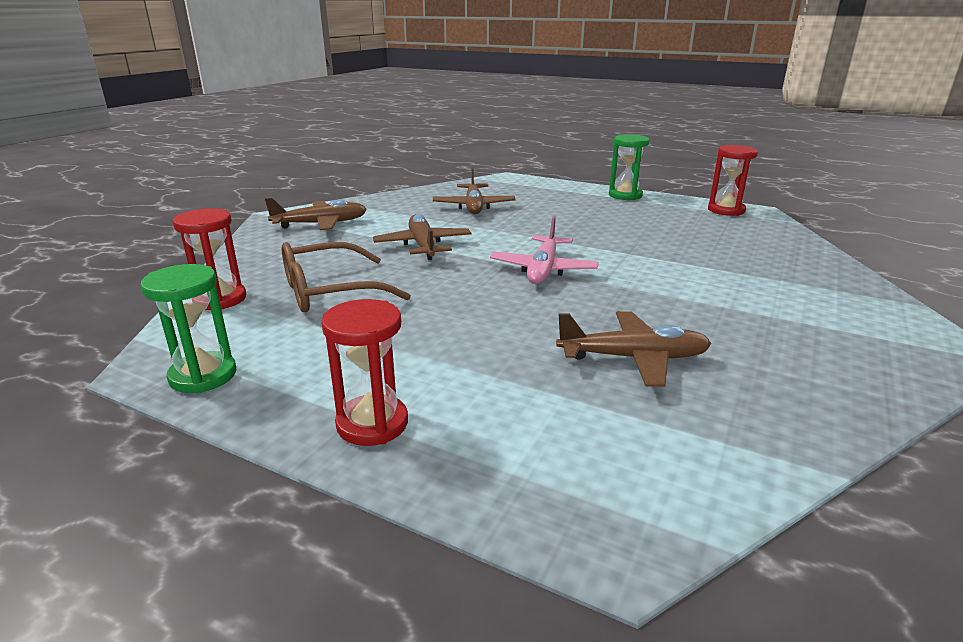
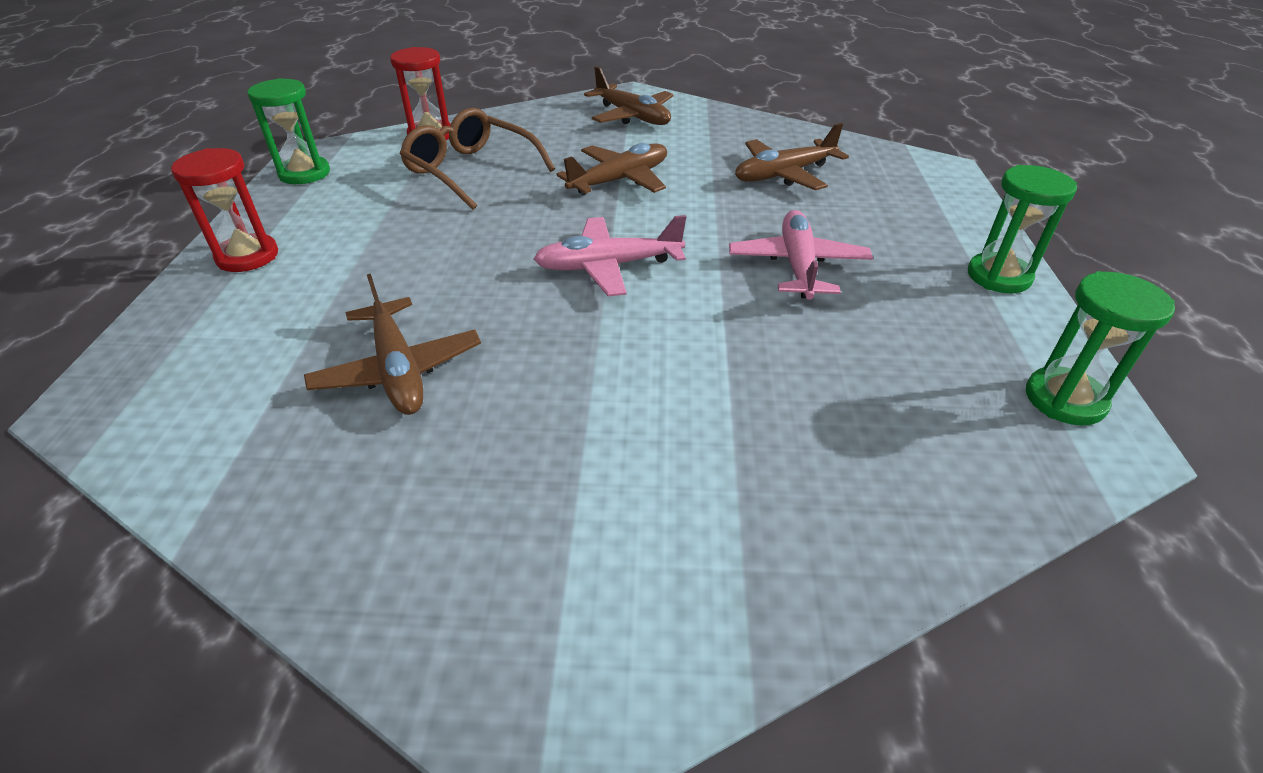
camera: 65 degrees right, 15 degrees up
red hourglass [708,145,758,216] -> green hourglass [1026,271,1175,426]
none -> pink plane [729,210,873,300]

